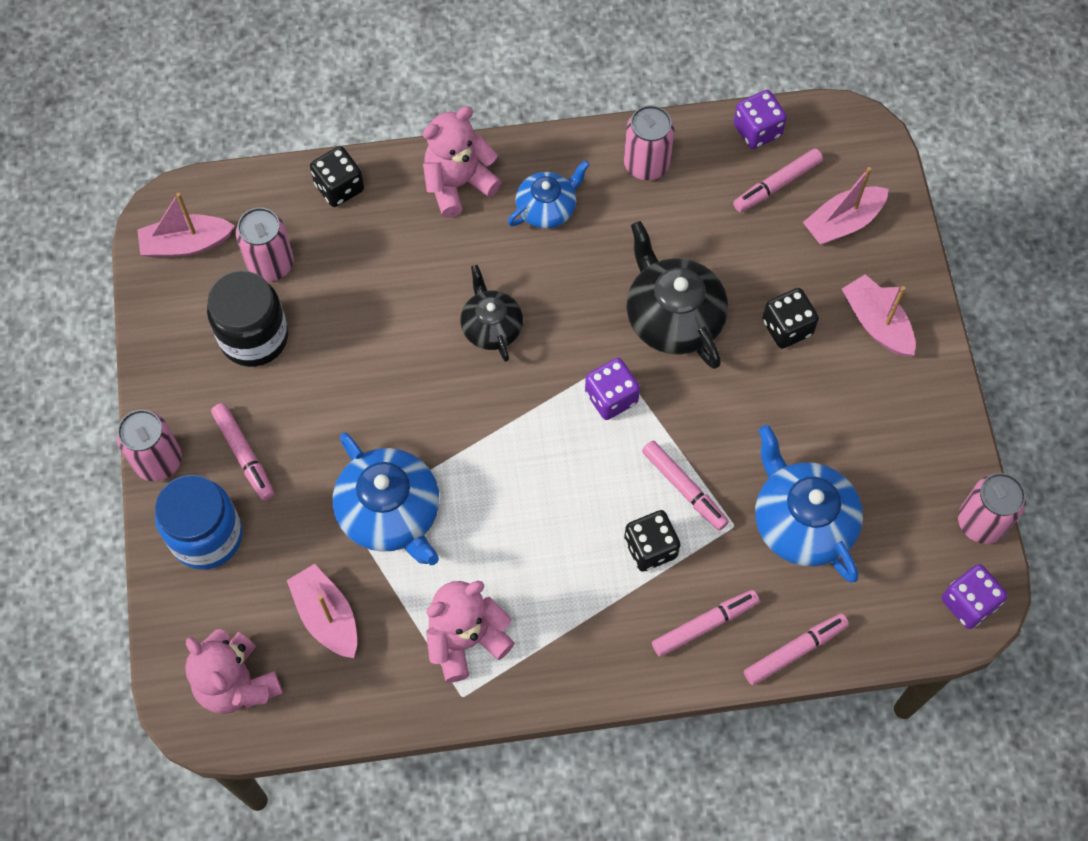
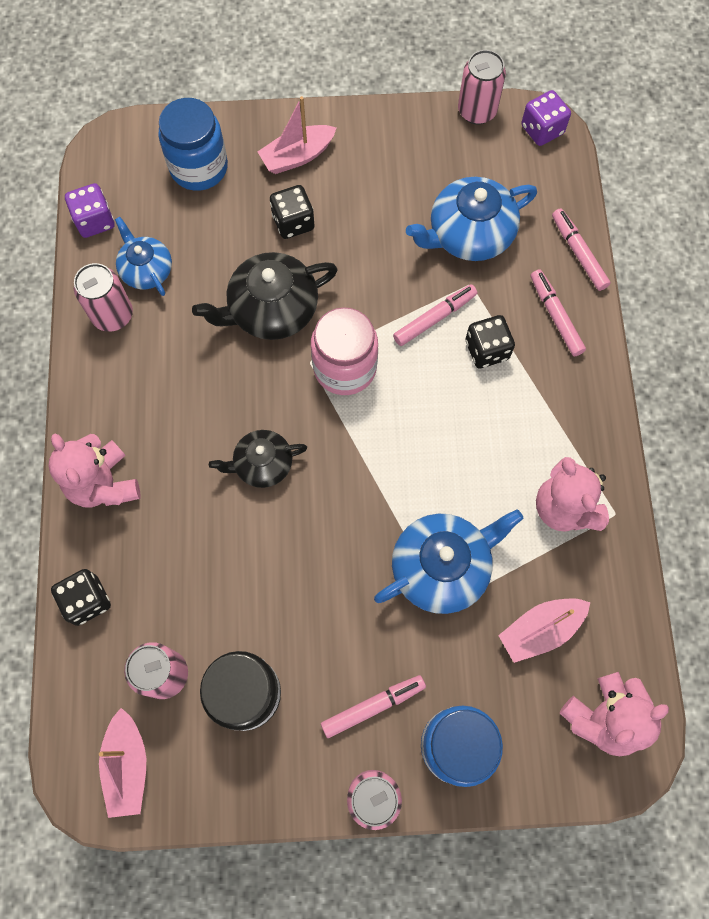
camera: 85 degrees left, 5 degrees up
blue teapot [508,160,590,229] -> blue teapot moved to [115,217,172,296]
purple dice [585,358,640,420] -> pink jar [311,307,378,395]
pink marker [733,148,823,212] -> none
pink boat [803,167,889,245] -> blue jar [158,98,228,191]

